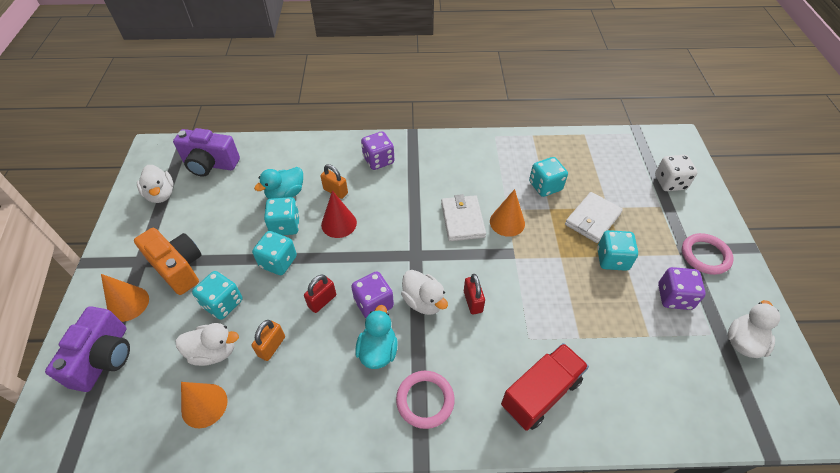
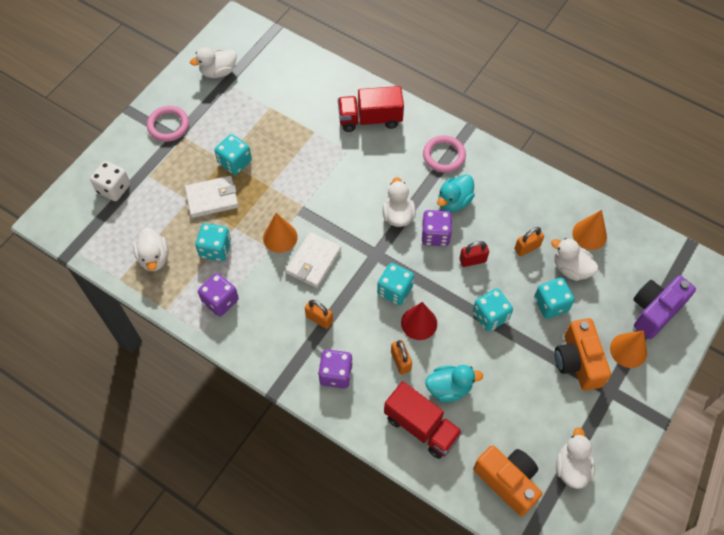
camera: 145 degrees left, 10 degrees up
purple camera [173,128,240,177] -> orange camera [473,445,542,516]
turquoise dice [264,197,300,235] -> turquoise dice moved to [377,263,414,305]
red padlock [464,274,485,315] -> none
purple dice [658,267,706,310] -> purple dice moved to [198,273,239,316]
none -> white duck [133,228,168,271]
none -> orange padlock [305,300,333,329]
none -> red truck [384,381,463,459]

